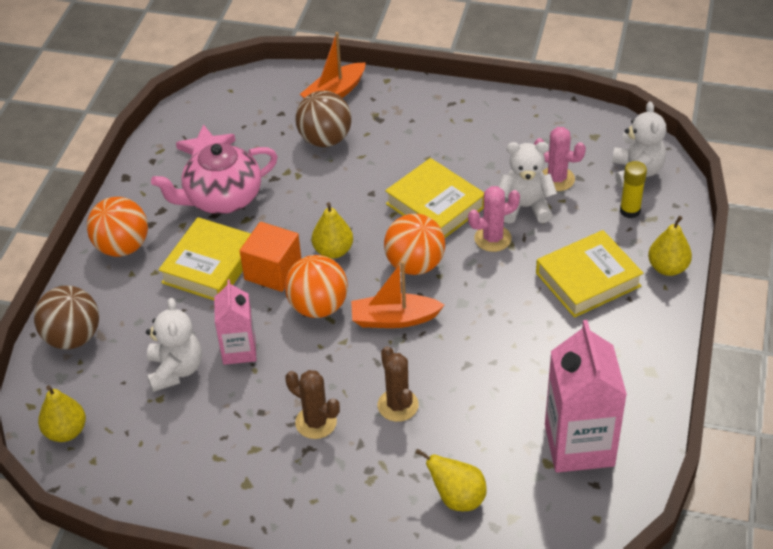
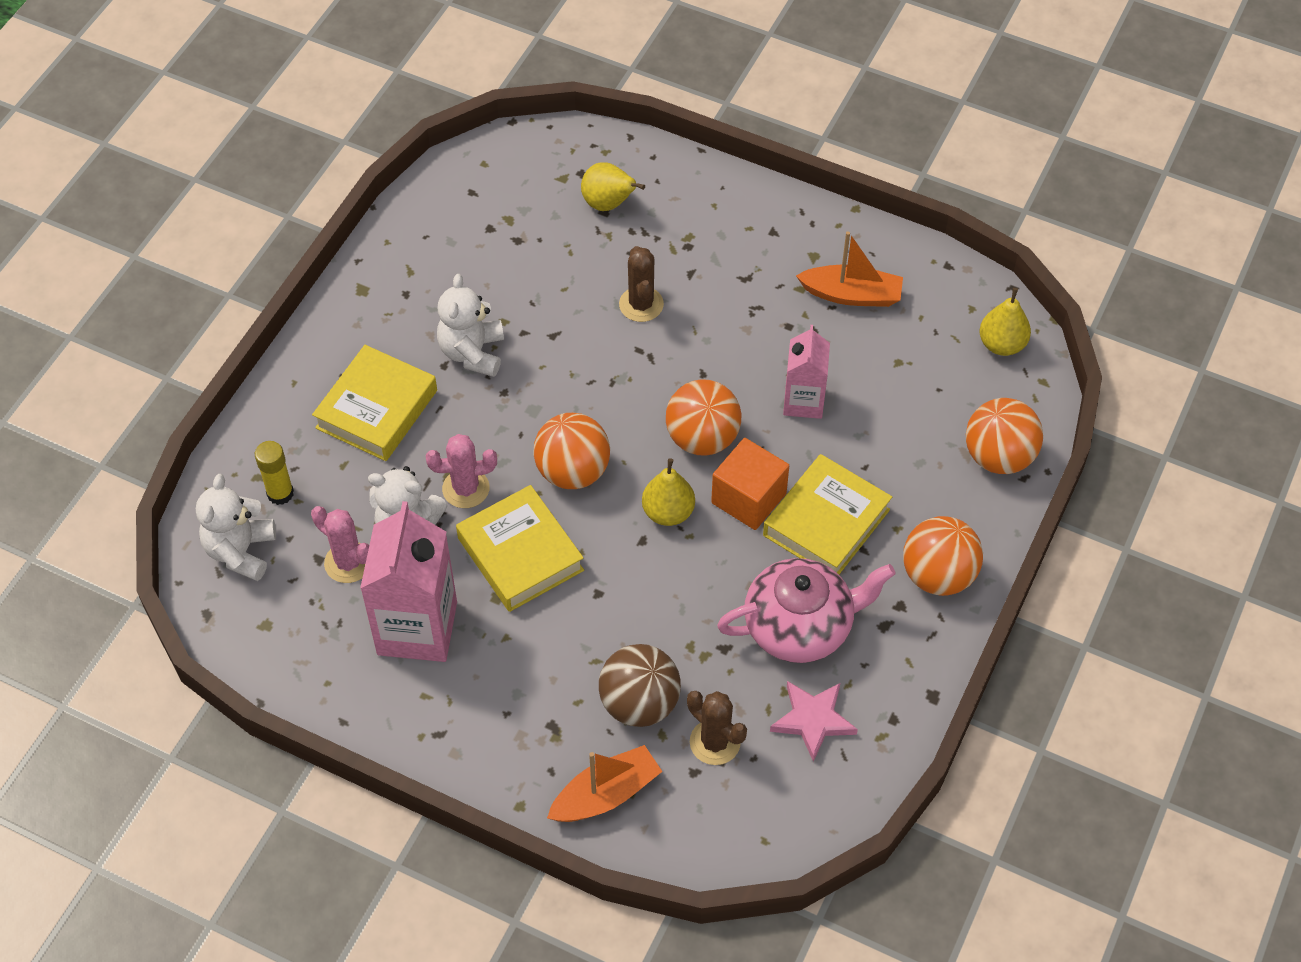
camera: 170 degrees left, 10 degrees up
brown ball [34,285,99,349] -> orange ball [966,398,1043,474]
white teddy bear [146,298,202,392] -> white teddy bear moved to [437,274,504,377]
brown cactus [285,370,340,439] -> brown cactus moved to [687,691,747,765]
orange boat [351,261,444,328] -> orange boat moved to [796,231,903,307]
yellow book [536,230,643,318] -> yellow book turned 45 degrees counterclockwise [312,345,437,461]
pink carton [545,320,627,473] -> pink carton moved to [360,501,457,662]
yellow pear [648,216,692,276] -> none

